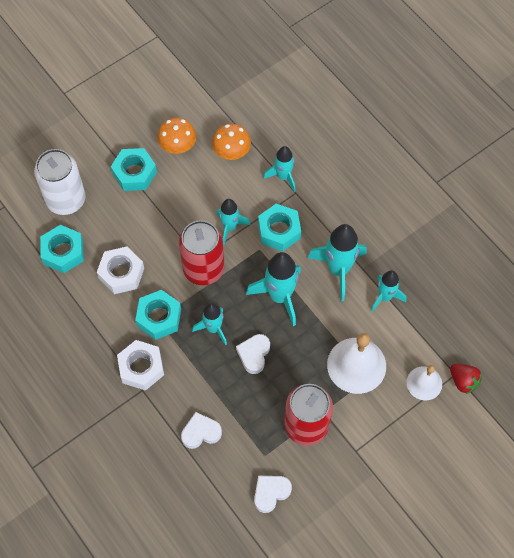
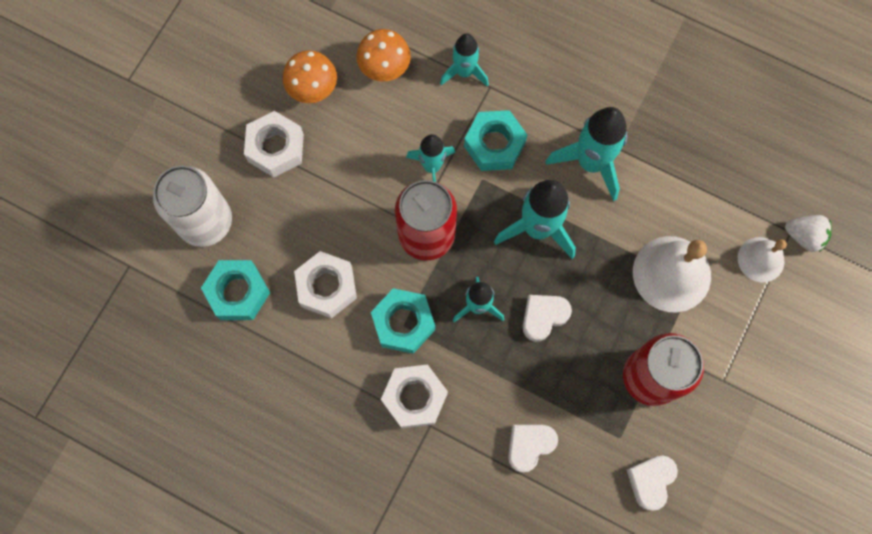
camera: 25 degrees left, 10 degrees up
turquoise nut [111,148,157,191] -> white nut [244,111,304,177]
white heart [236,334,270,374] -> white heart turned 60 degrees clockwise [523,295,572,342]
turquoise rocket [371,270,406,312] -> none
red strawberry [450,364,482,394] -> white strawberry [785,215,832,252]

